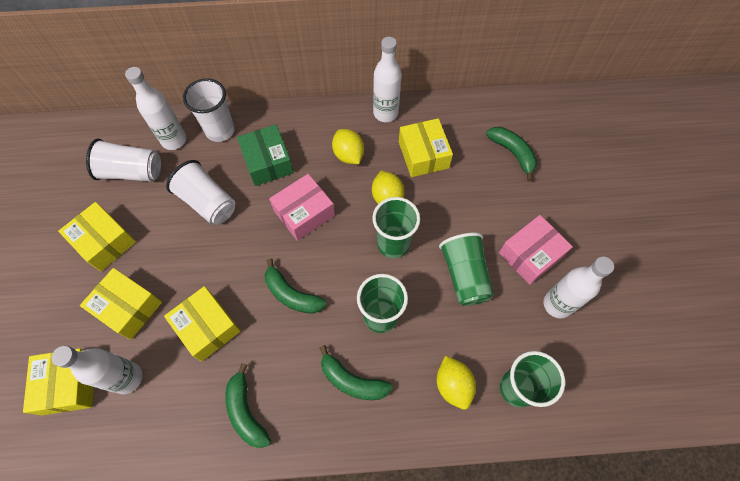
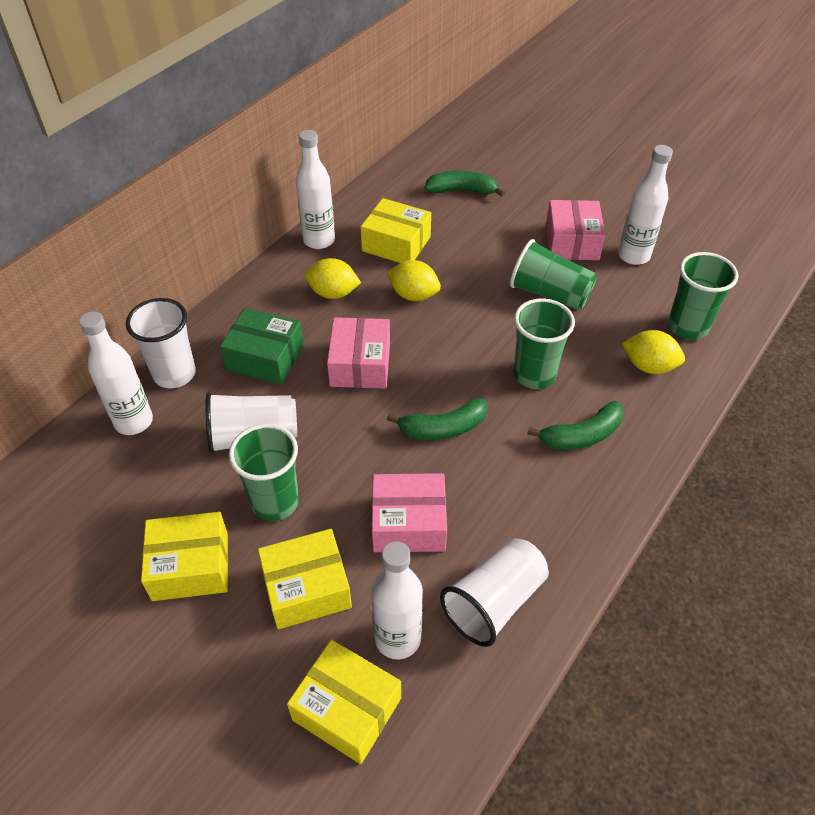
camera: 50 degrees left, 15 degrees down
white cup [86,139,161,182] -> white cup moved to [440,538,549,647]
yellow box [164,286,241,361] -> pink box [372,473,447,552]
green banana [225,363,271,448] -> none
green cup [372,197,420,258] -> green cup moved to [229,424,299,521]

